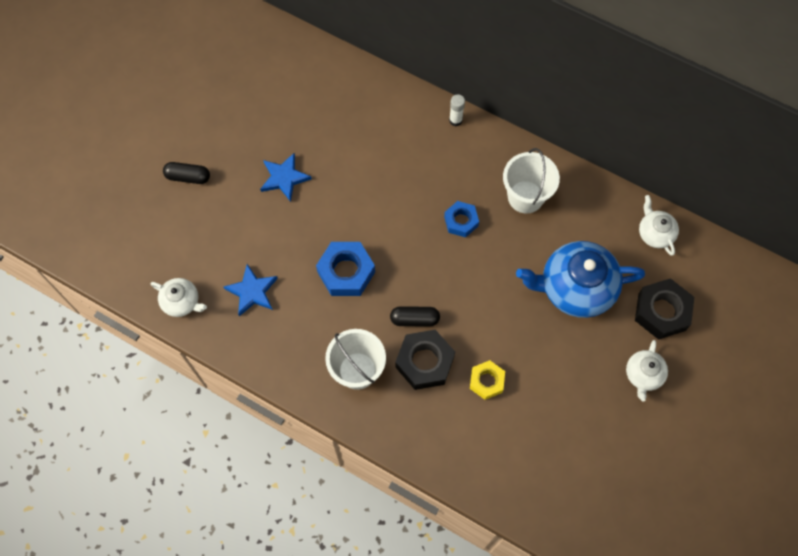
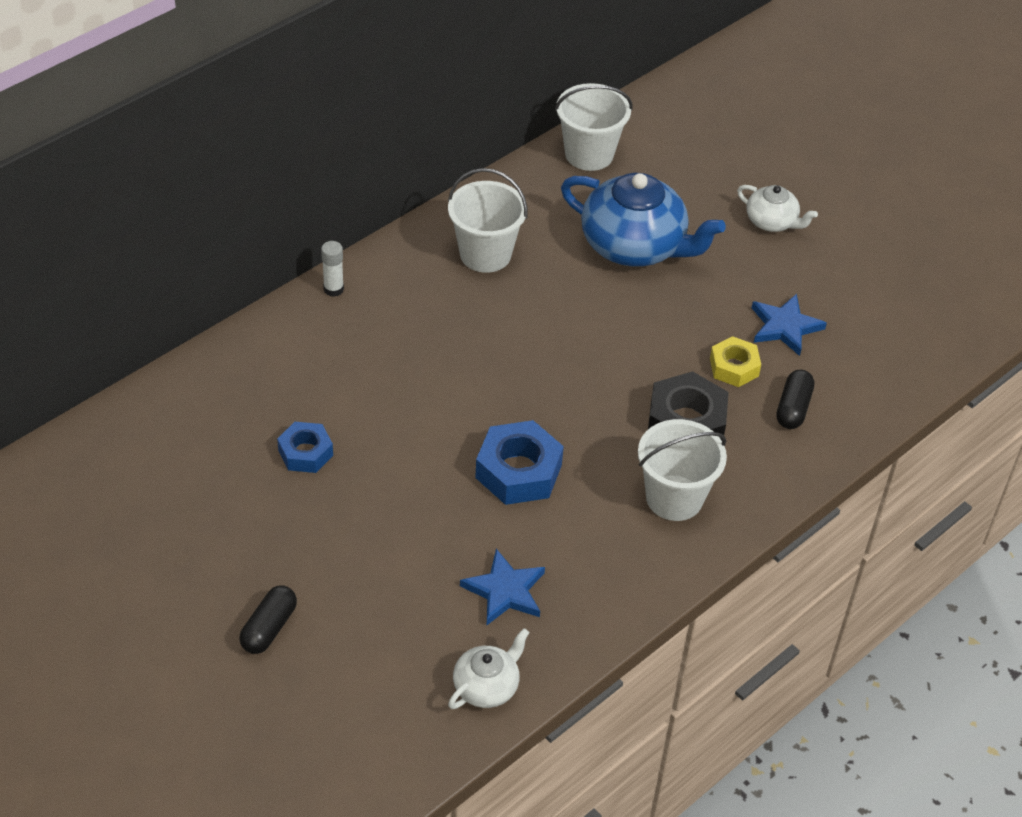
camera: 75 degrees left, 20 degrees down
blue star [260,153,312,202] -> blue star moved to [752,294,827,356]
black capsule [390,306,440,327] -> black capsule moved to [776,370,814,429]
blue nut [444,201,479,238] -> blue nut moved to [277,422,333,473]
blue teapot [516,241,645,318] -> blue teapot turned 75 degrees counterclockwise [561,172,726,267]
black nut [635,278,694,340] -> none
white teapot [639,195,679,256] -> white bucket [555,83,632,171]

